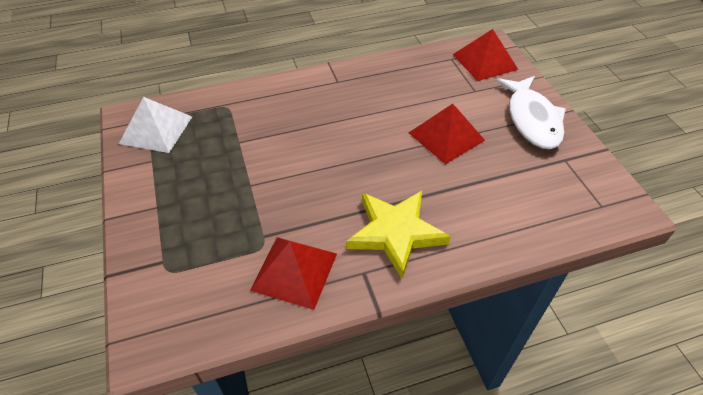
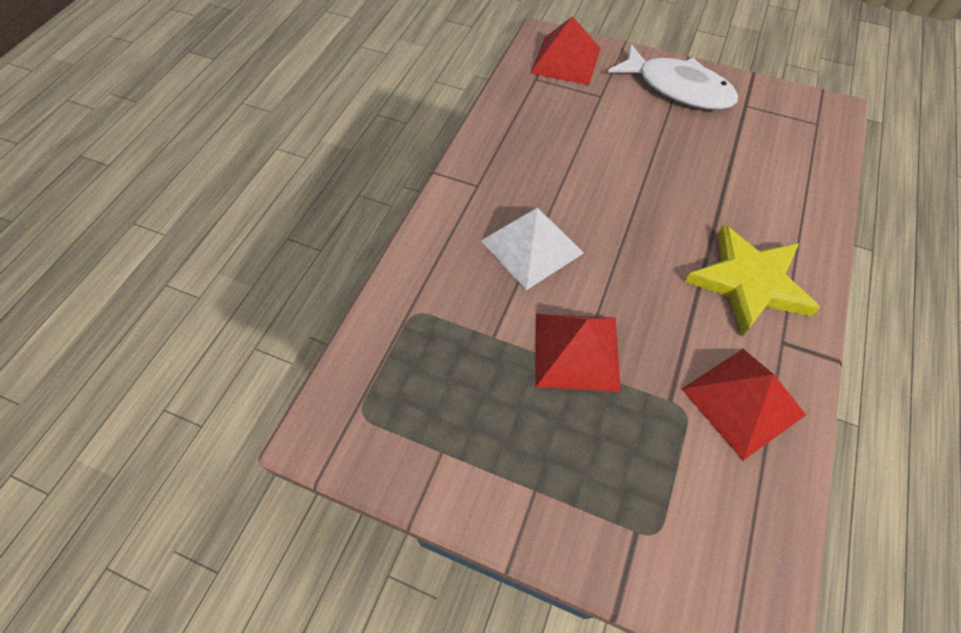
camera: 50 degrees left, 10 degrees up
white pyramid [119,97,192,153] -> white pyramid moved to [481,207,584,290]
red pyramid [409,104,485,164] -> red pyramid moved to [535,314,621,392]

